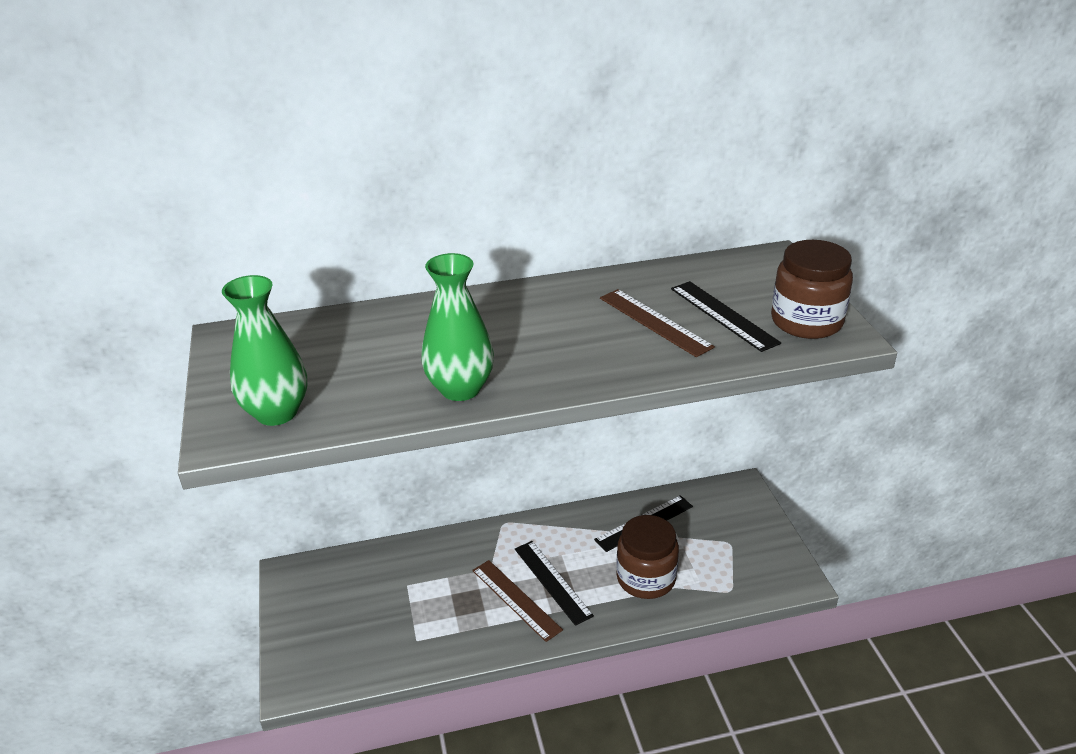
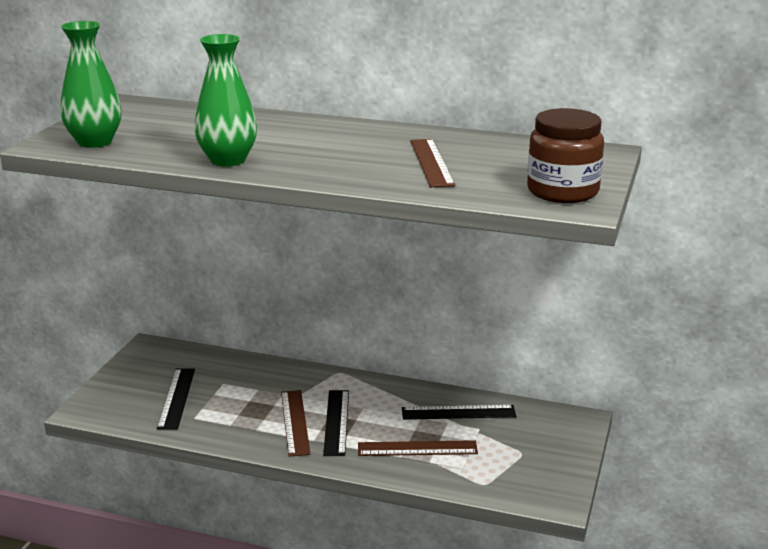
camera: 30 degrees right, 10 degrees down
brown jar [616,515,679,599] -> brown ruler [358,440,478,456]
black ruler [671,281,781,352] -> black ruler moved to [157,368,195,430]

